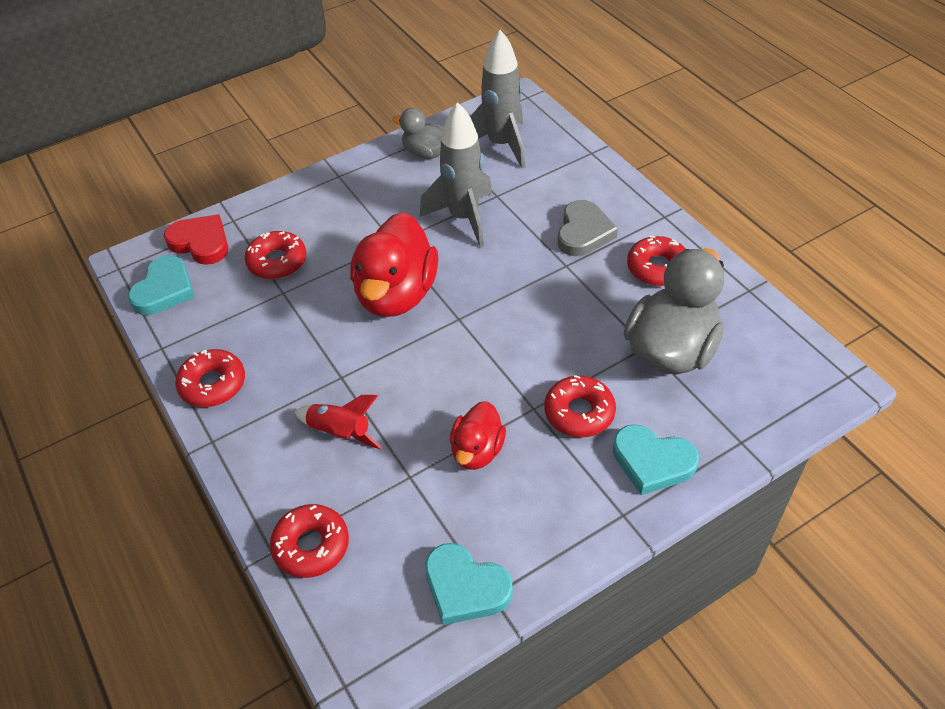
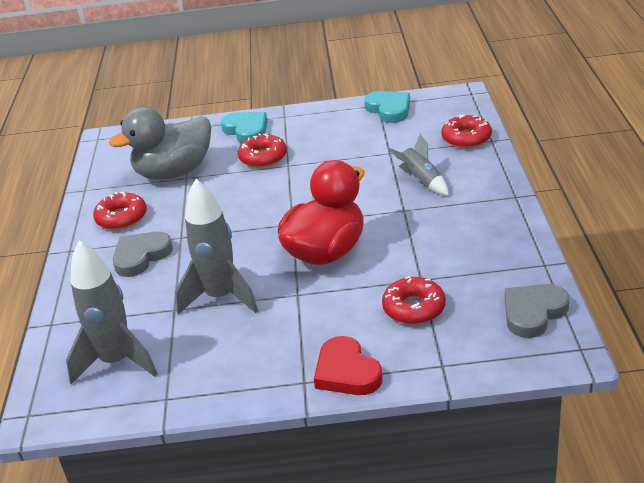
camera: 150 degrees left, 15 degrees down
turquoise heart [128,255,195,315] -> grey heart [505,284,569,338]
red heart [164,214,228,265] -> red heart moved to [314,336,383,395]
red donut [175,349,245,407] -> none
red rocket [294,395,382,450] -> grey rocket [388,134,449,196]
grey duck [392,108,443,159] -> none
red duck [450,401,506,470] -> none

